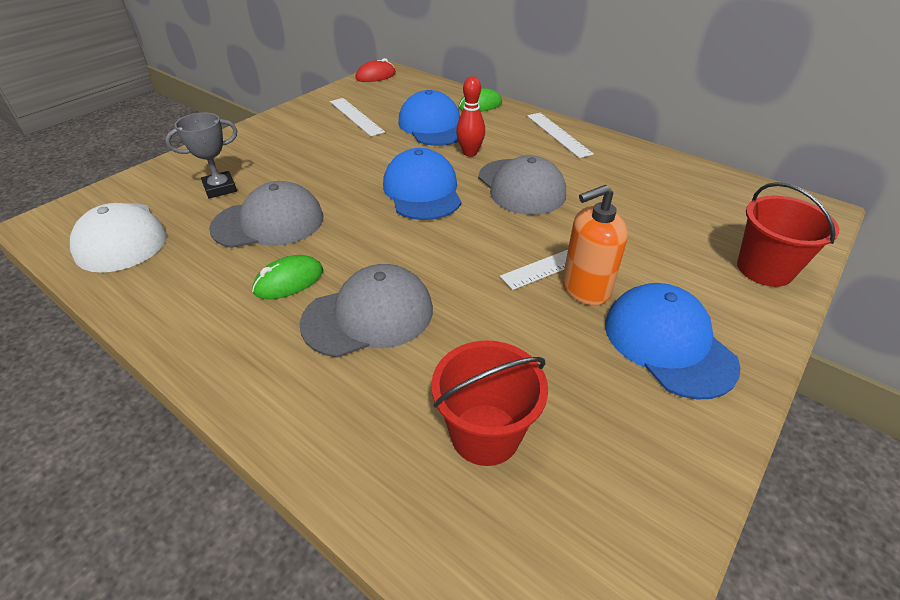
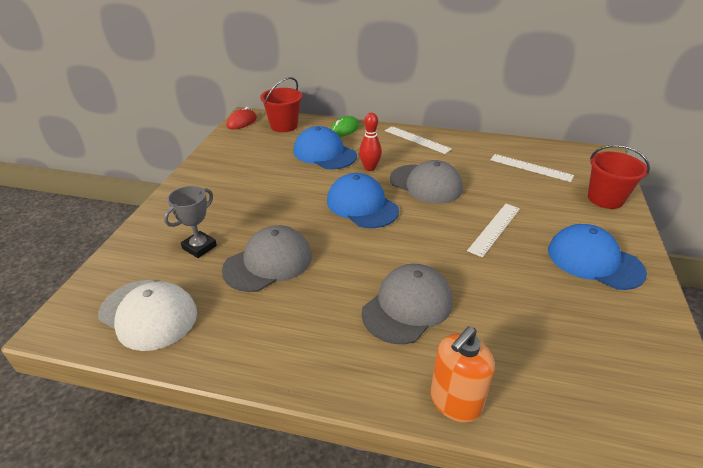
camera: 25 degrees left, 5 degrees down
green mouse [252,255,323,299] -> none
white ruler [330,98,385,137] -> white ruler moved to [490,154,574,182]
red bucket [431,340,548,466] -> red bucket moved to [260,77,302,132]
orange soap dispenser [562,185,628,306] -> orange soap dispenser moved to [430,326,495,423]

